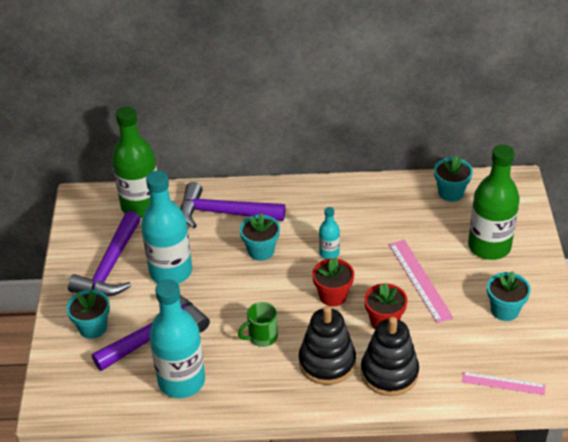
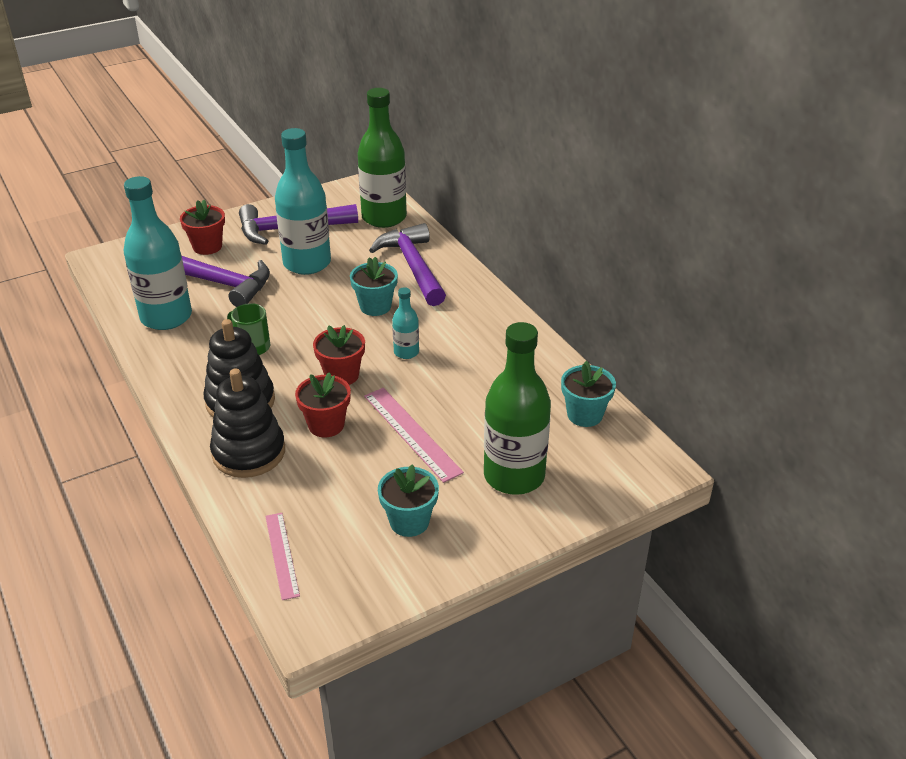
camera: 60 degrees right, 5 degrees down
turquoise flower pot [66,290,110,339] -> red flower pot [180,200,225,255]
pink ruler [389,240,454,323] -> pink ruler turned 75 degrees counterclockwise [364,388,464,483]

